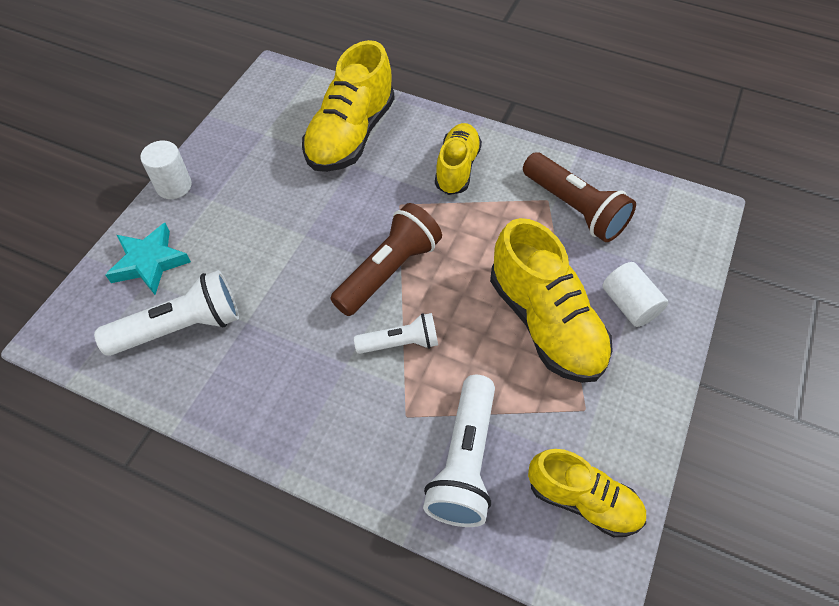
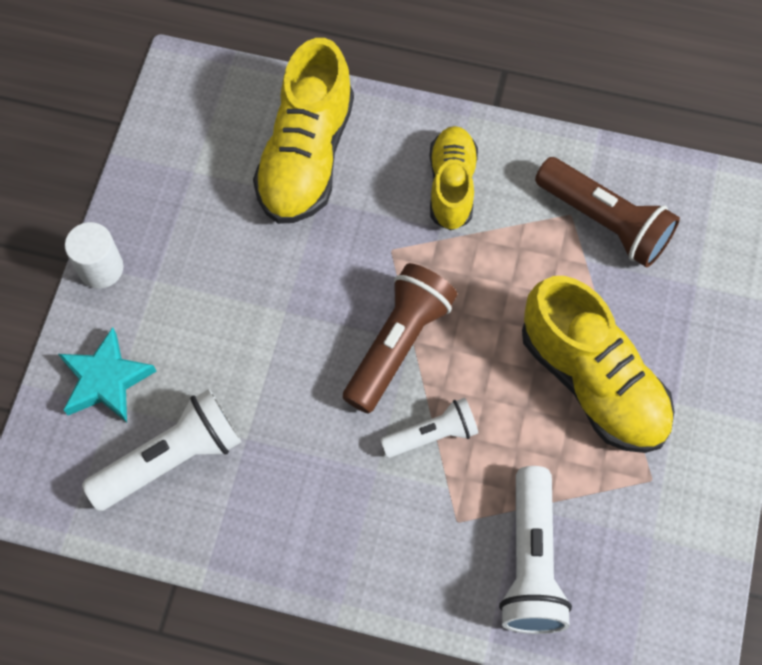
camera: 10 degrees left, 10 degrees up
yellow shoe [528,449,646,537] -> none
white cylinder [602,262,668,327] -> none

